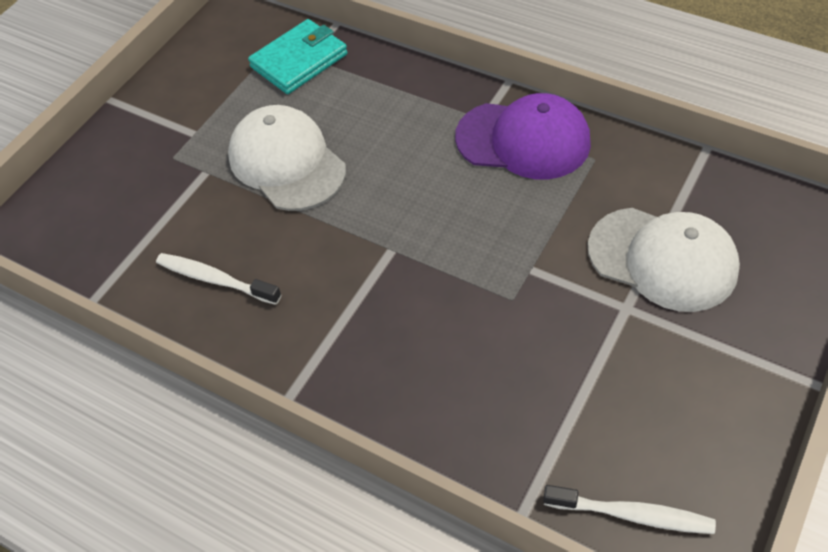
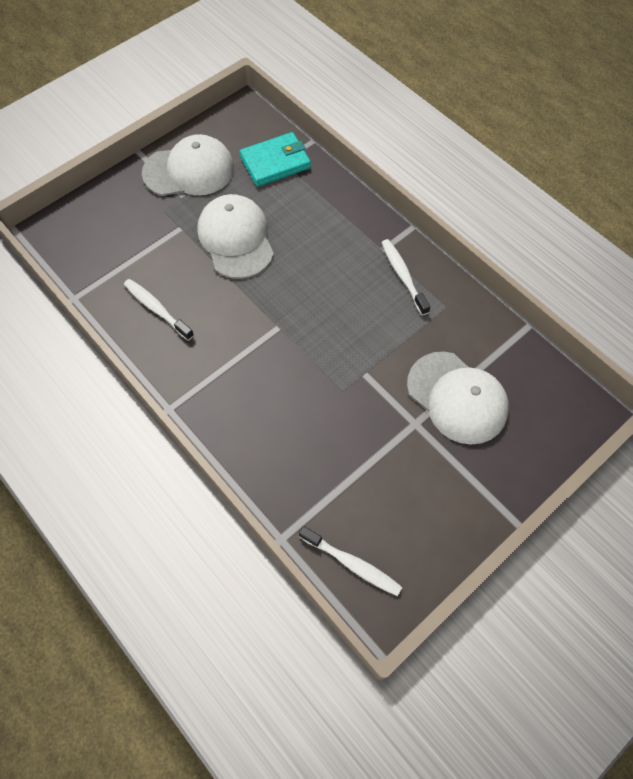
camera: 15 degrees right, 10 degrees up
purple cap [455,93,591,180] -> white toothbrush [381,239,430,315]
none -> white cap [142,134,234,196]

